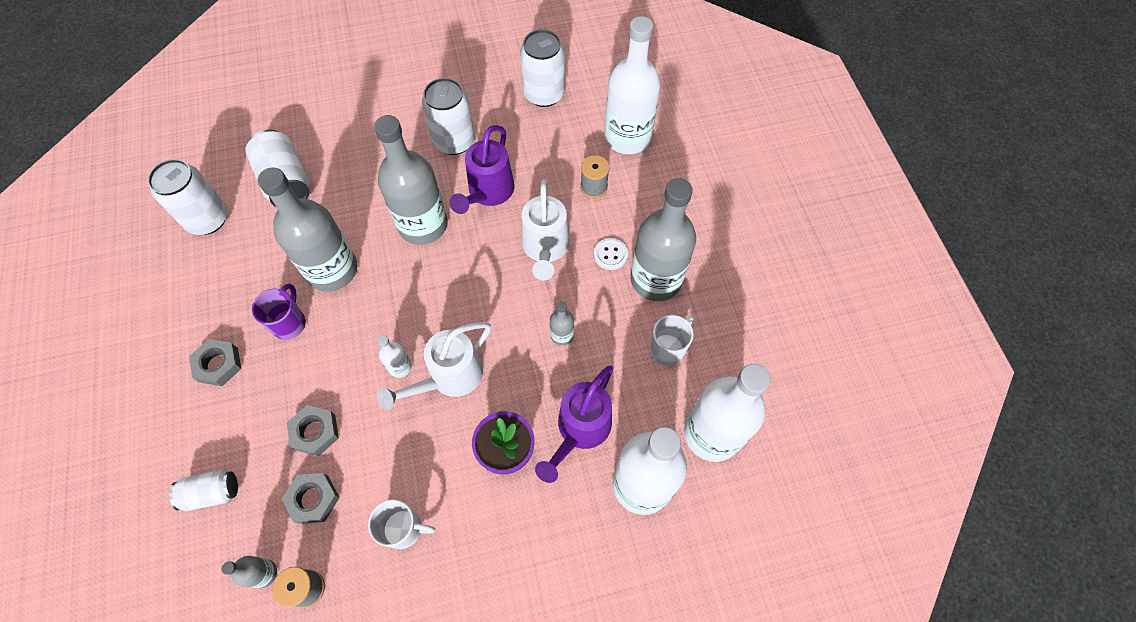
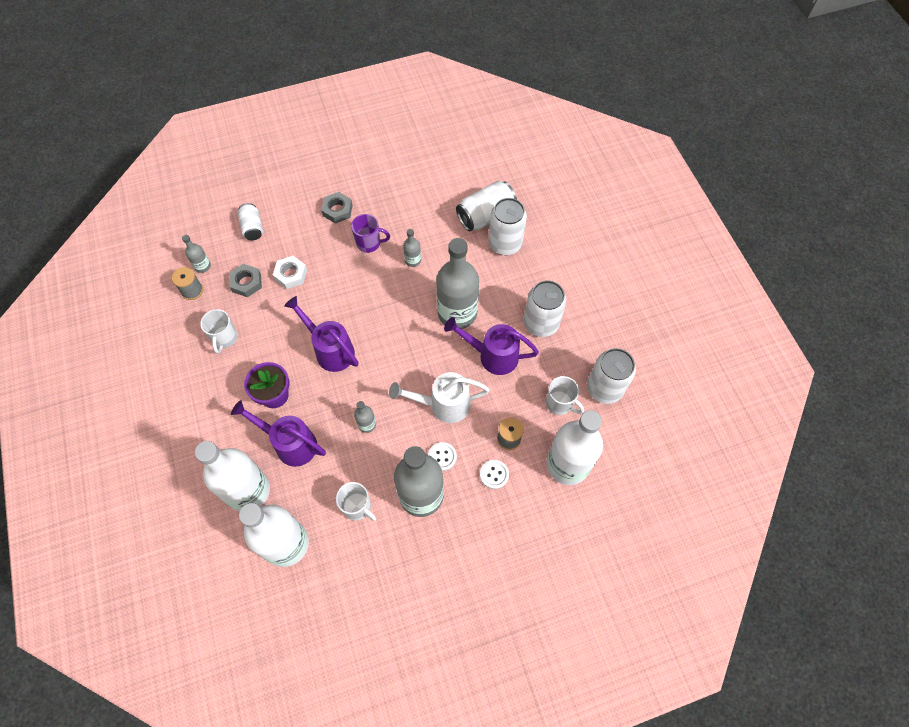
camera: 85 degrees right, 0 degrees up
white can [148,159,228,235] -> white can moved to [489,198,527,255]
grey bottle [258,167,357,292] -> grey bottle [403,229,421,267], size x0.43
grey nut [287,405,339,456] -> white nut [273,256,307,289]
white watering can [377,322,491,410] -> purple watering can [284,296,358,372]
white bottle [377,335,412,378] -> none
none -> white button [480,460,509,489]
none -> white mug [546,376,584,415]

